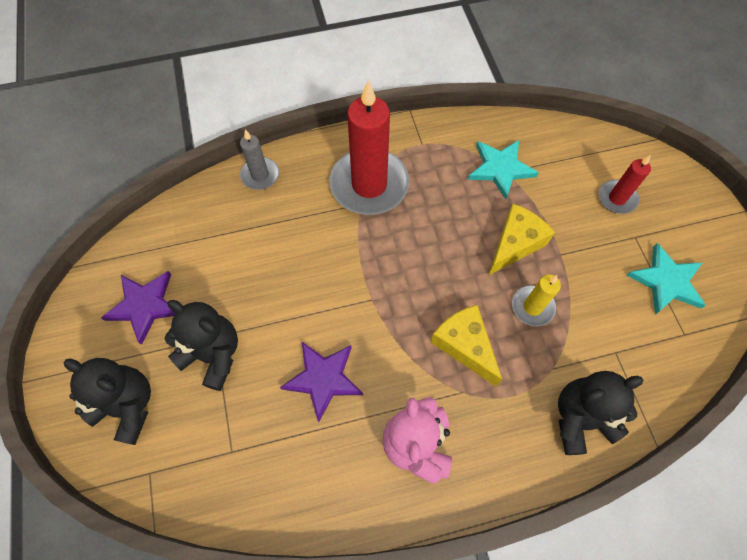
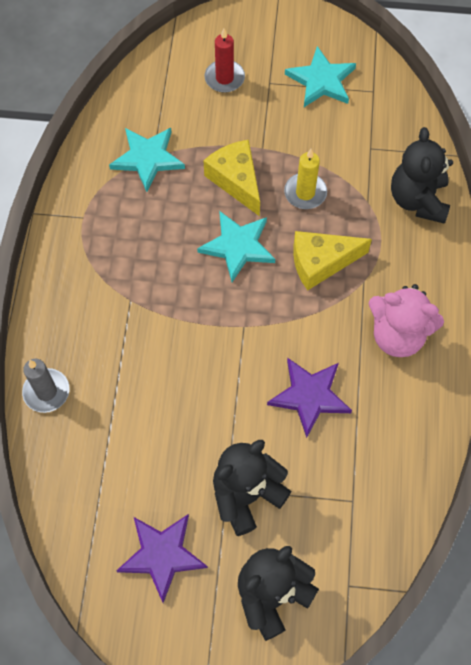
camera: 70 degrees left, 0 degrees up
red candle [329,80,409,215] -> none
none -> turquoise star [197,211,275,282]

